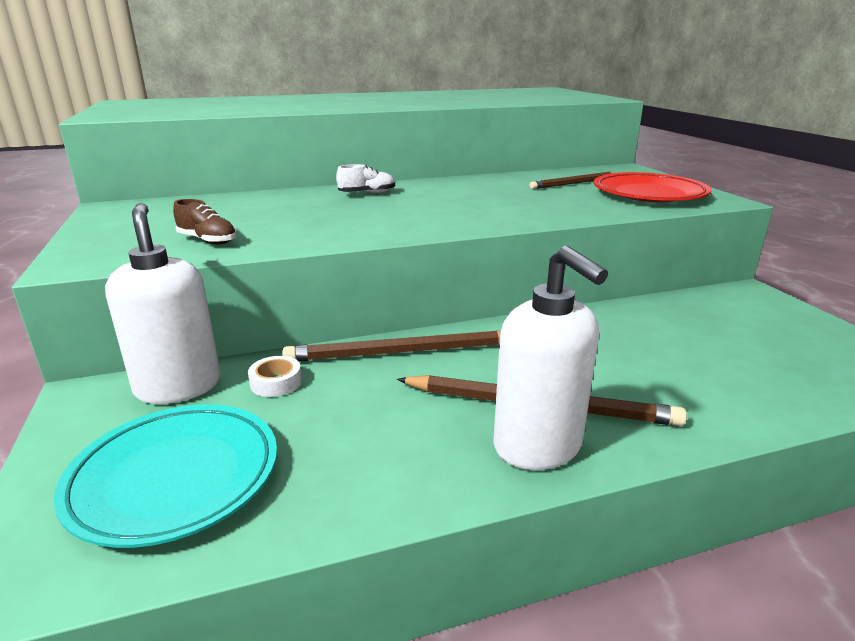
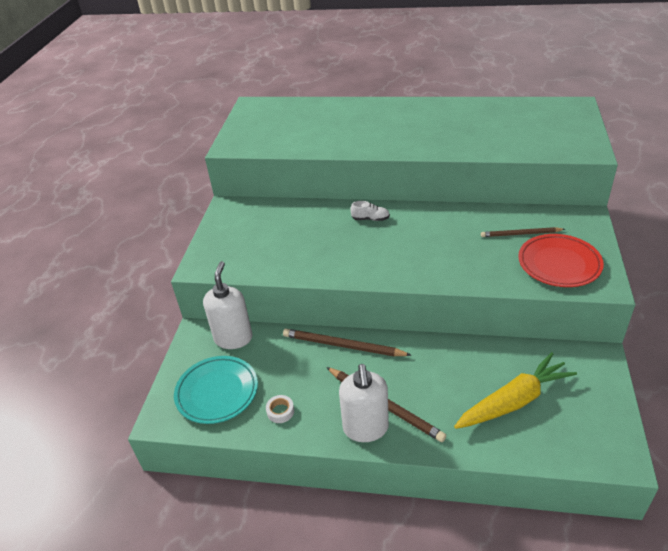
camera: 30 degrees right, 15 degrees up
brown shoe [173,199,237,244] -> none
white tape [248,356,302,397] -> white tape moved to [266,395,294,423]
none -> yellow carrot [454,352,577,429]

